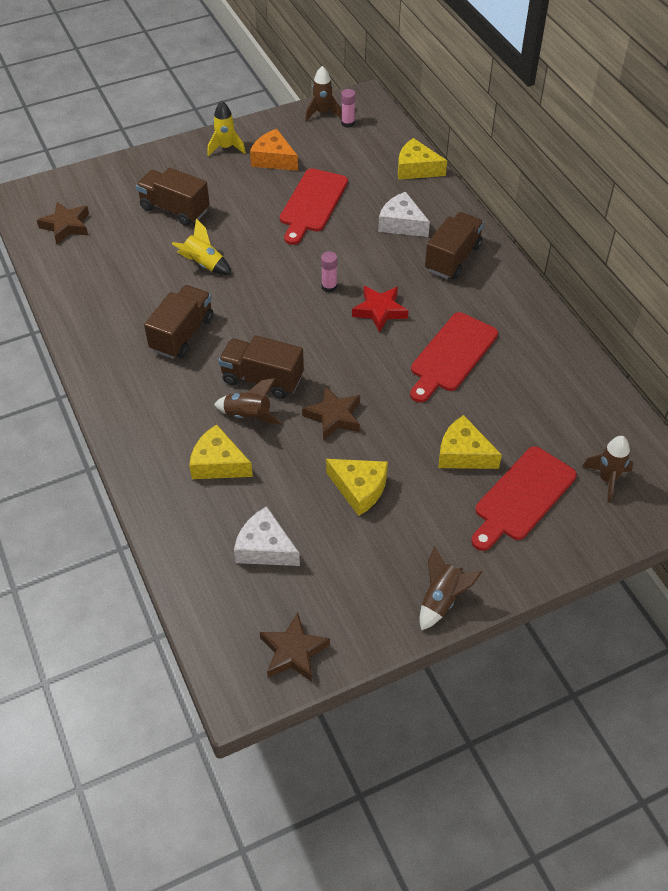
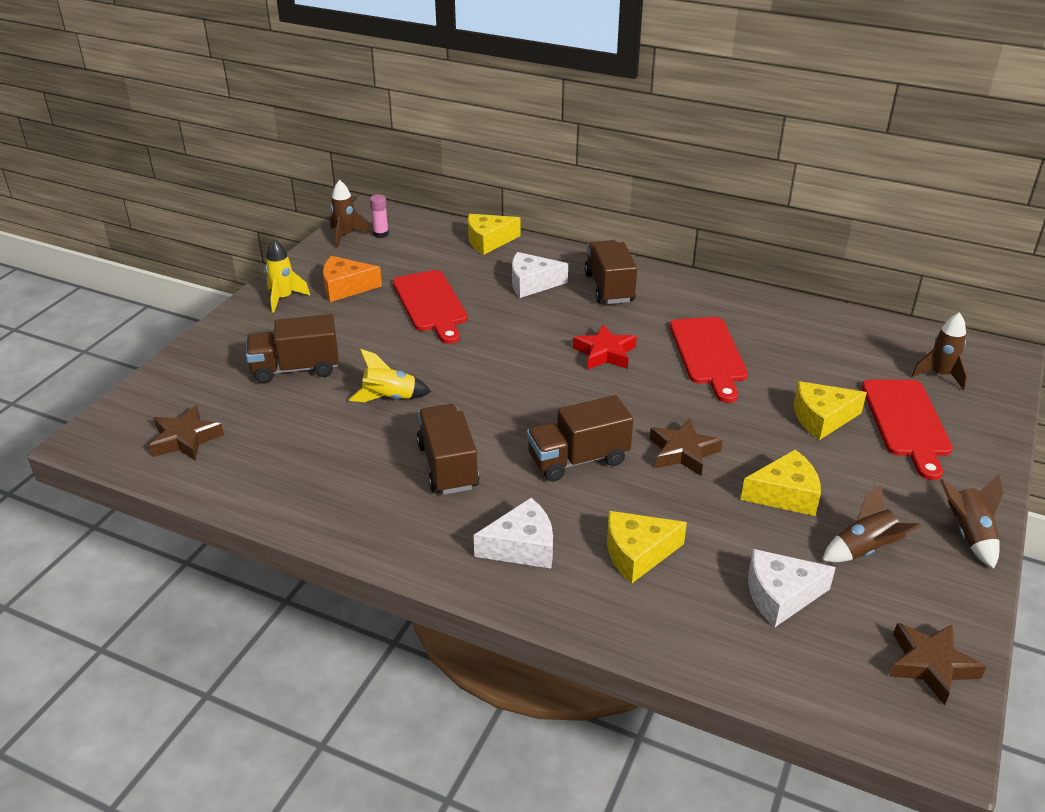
camera: 40 degrees left, 15 degrees down
brown rocket [214,378,282,424] -> brown rocket moved to [822,484,921,563]
pink glue stick [321,252,337,293] -> none
none -> white cheese [474,498,553,569]

